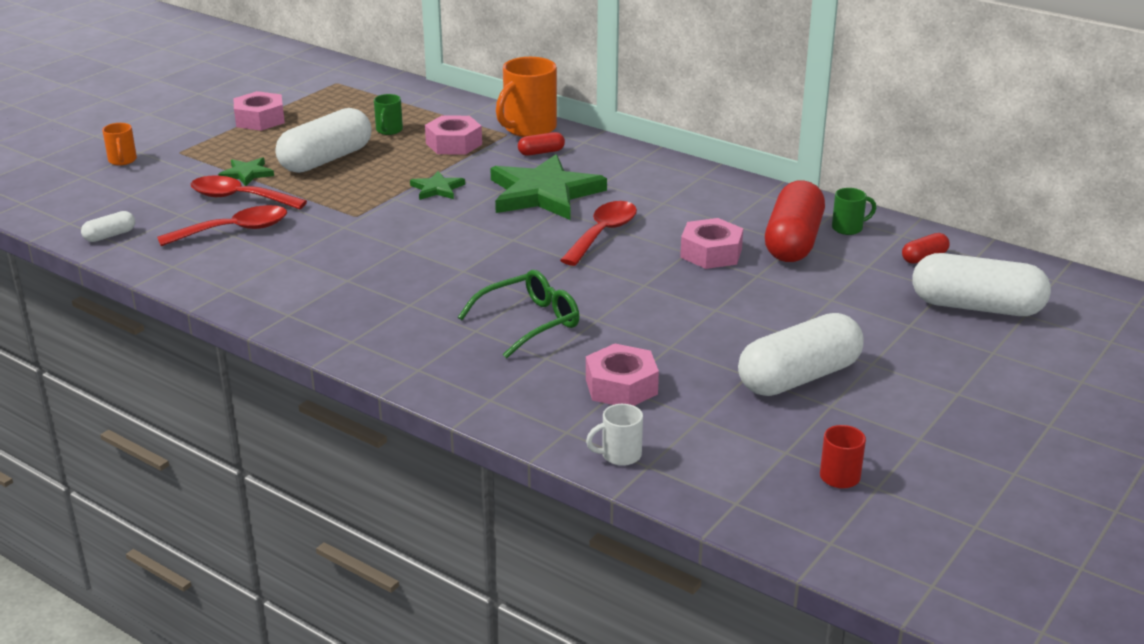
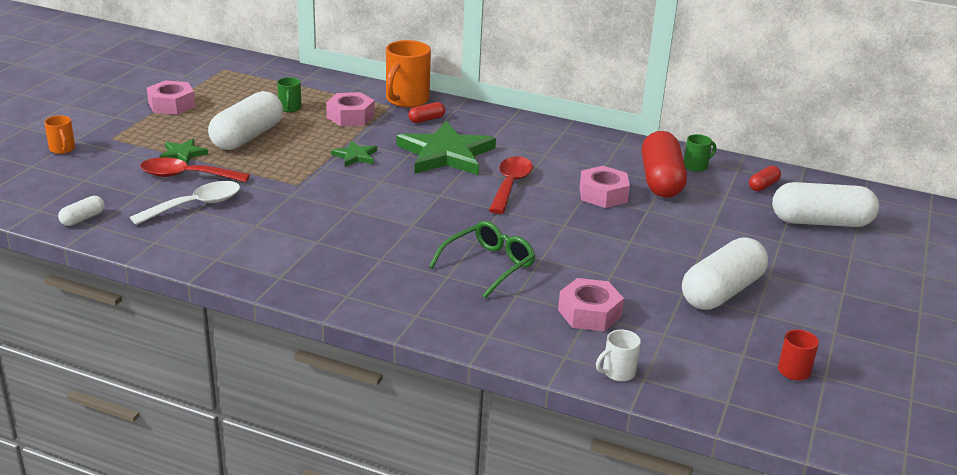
camera: 15 degrees left, 0 degrees up
red spoon [157,205,287,246] -> white spoon [130,181,240,225]

